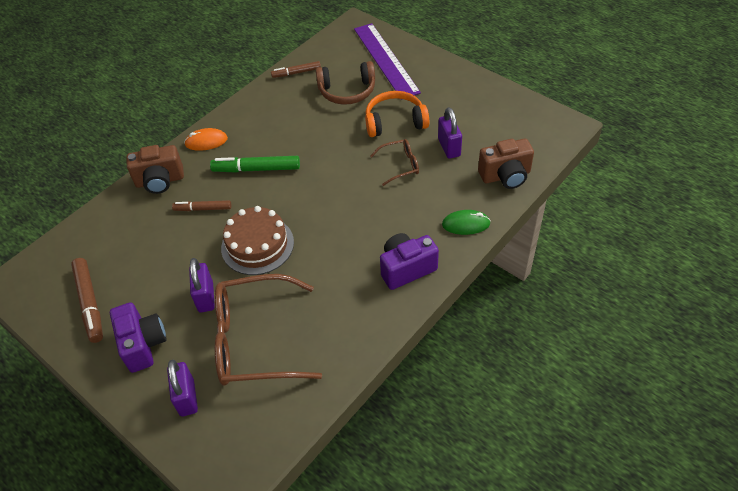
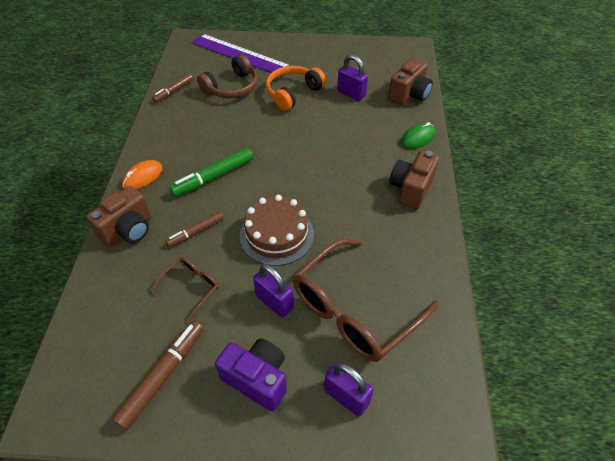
camera: 40 degrees left, 0 degrees up
brown marker [71,258,103,343] -> brown marker turned 90 degrees counterclockwise [112,321,204,430]
brown glasses [371,139,419,186] -> brown glasses moved to [151,257,219,323]
purple camera [380,233,439,290] -> brown camera [389,150,439,210]

